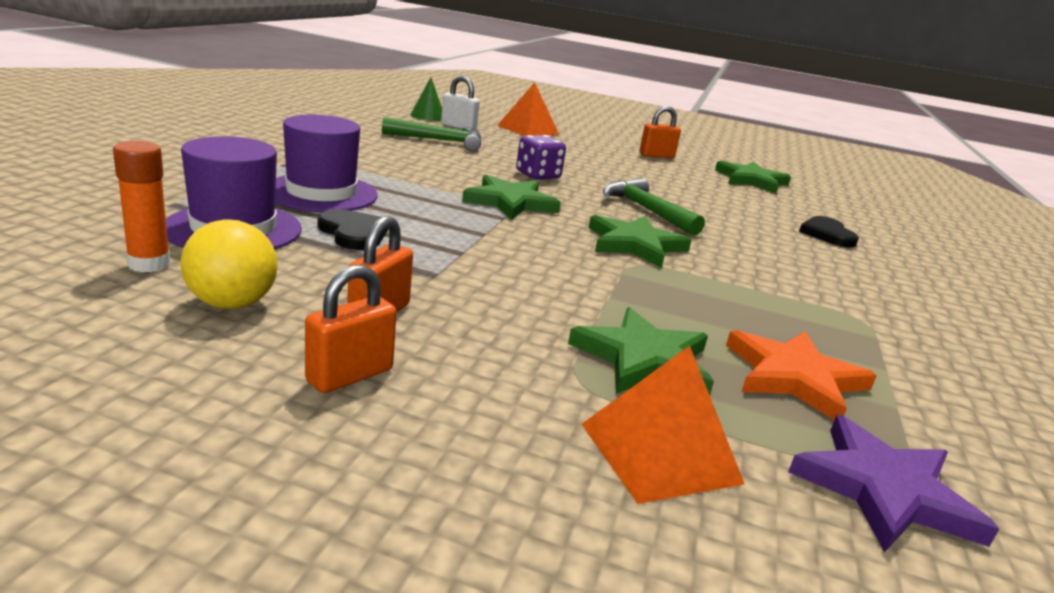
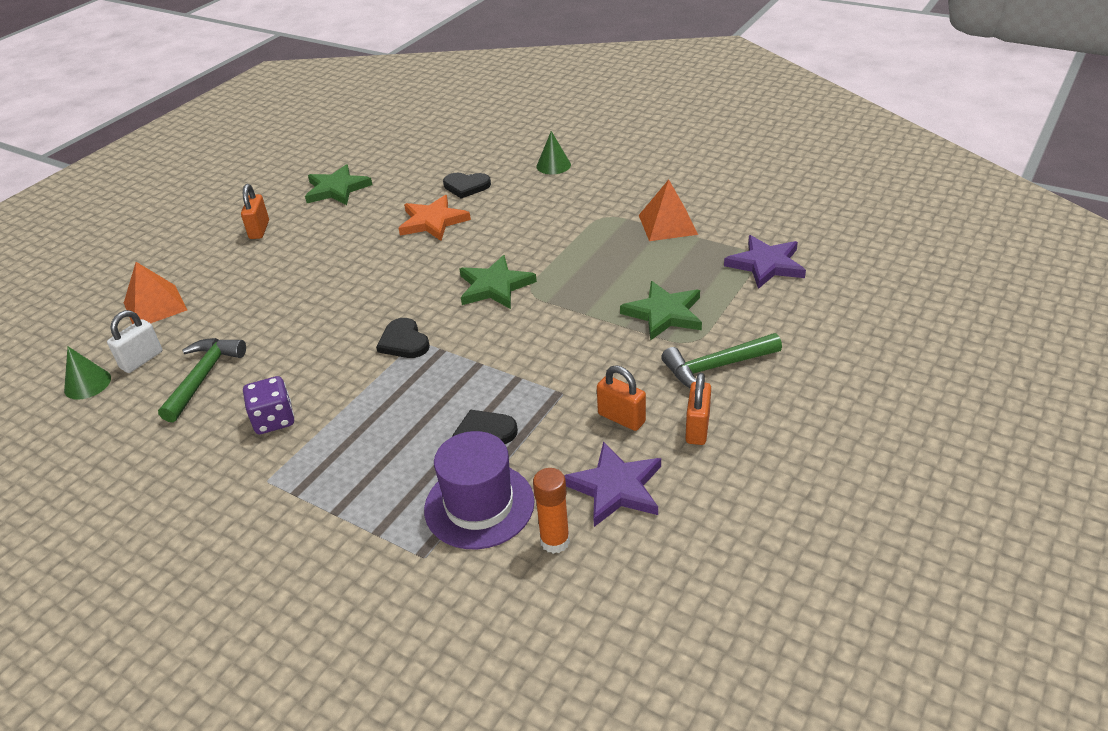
camera: 70 degrees left, 15 degrees up
yellow ball [180,219,277,309] -> purple star [564,442,661,527]
purple hat [275,115,378,212] -> none
orange padlock [305,265,397,393] -> orange padlock turned 45 degrees clockwise [685,373,711,445]
green star [462,175,561,220] -> black heart [376,318,430,358]
purple dice [516,135,566,179] -> purple dice moved to [243,376,294,434]
orange pyramid [582,345,744,504] -> orange pyramid moved to [639,180,698,241]
green hammer [603,178,705,235] -> green hammer moved to [661,333,782,388]
orange star [726,330,877,420] -> orange star moved to [399,195,471,241]
none -> green cone [536,131,571,175]

